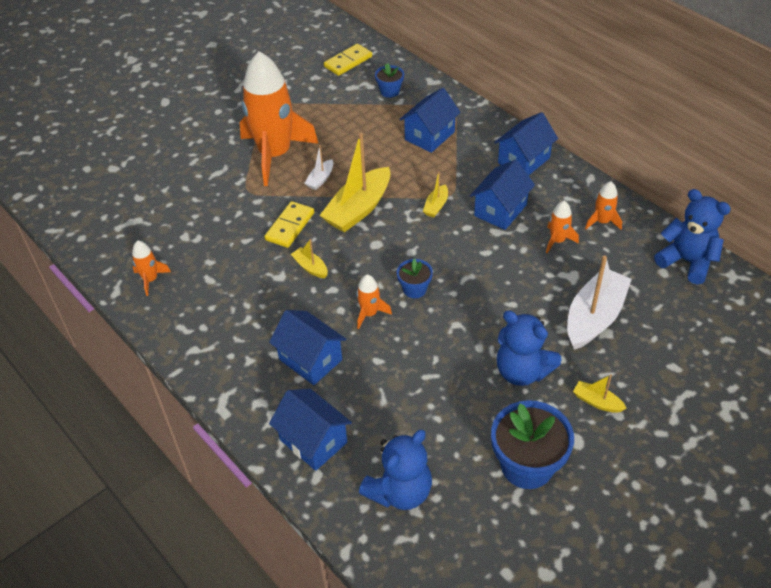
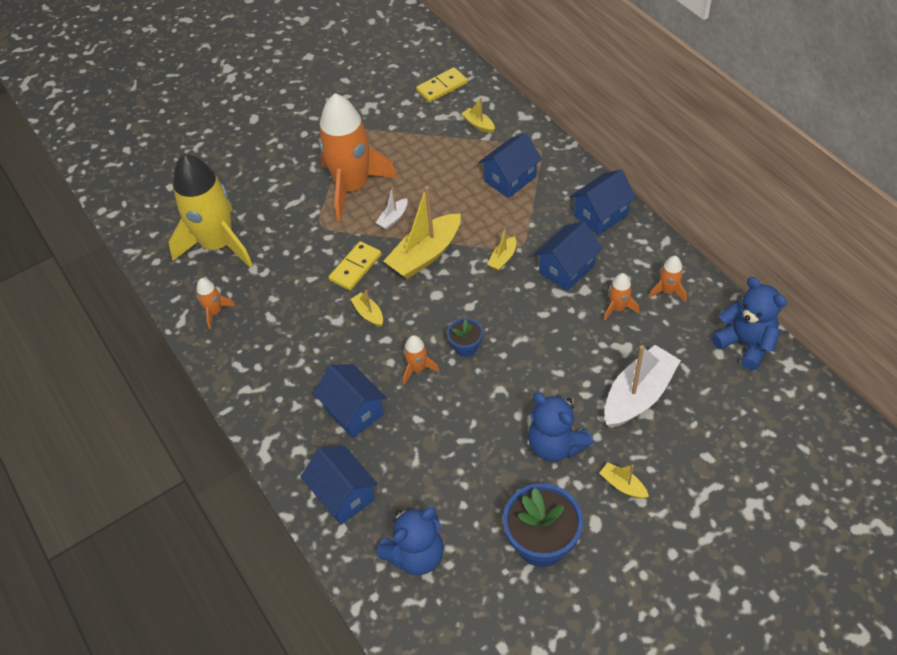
camera: 10 degrees right, 5 degrees up
blue flower pot [375,63,404,98] -> yellow boat [461,97,495,133]
none -> yellow rocket [168,154,253,268]

